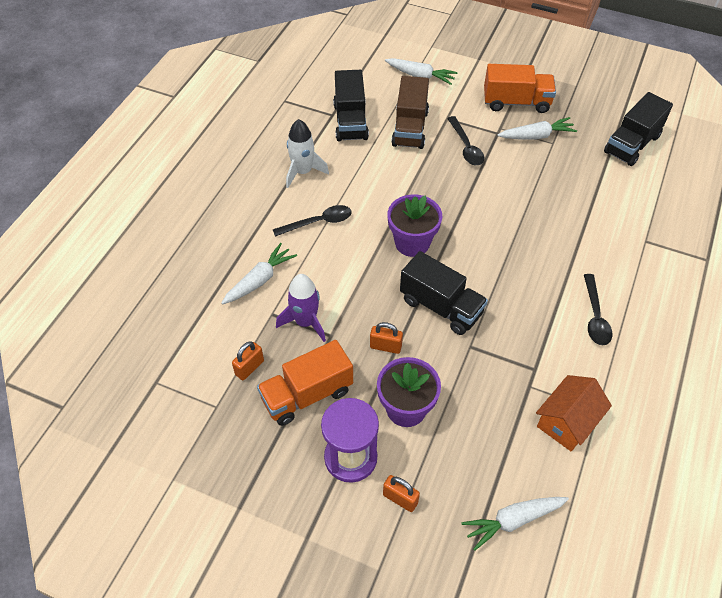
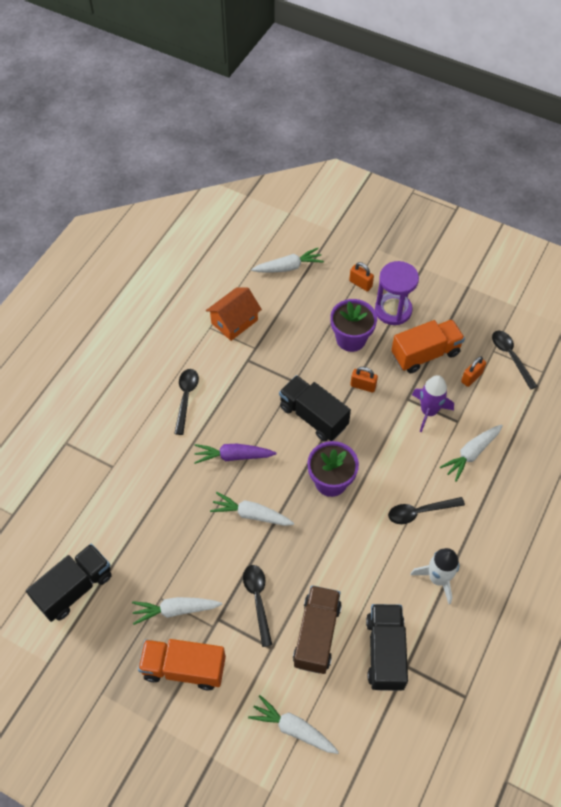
camera: 175 degrees left, 5 degrees up
none -> purple carrot [194,444,276,464]
none -> white carrot [210,492,294,526]
none -> black spoon [492,331,538,390]

